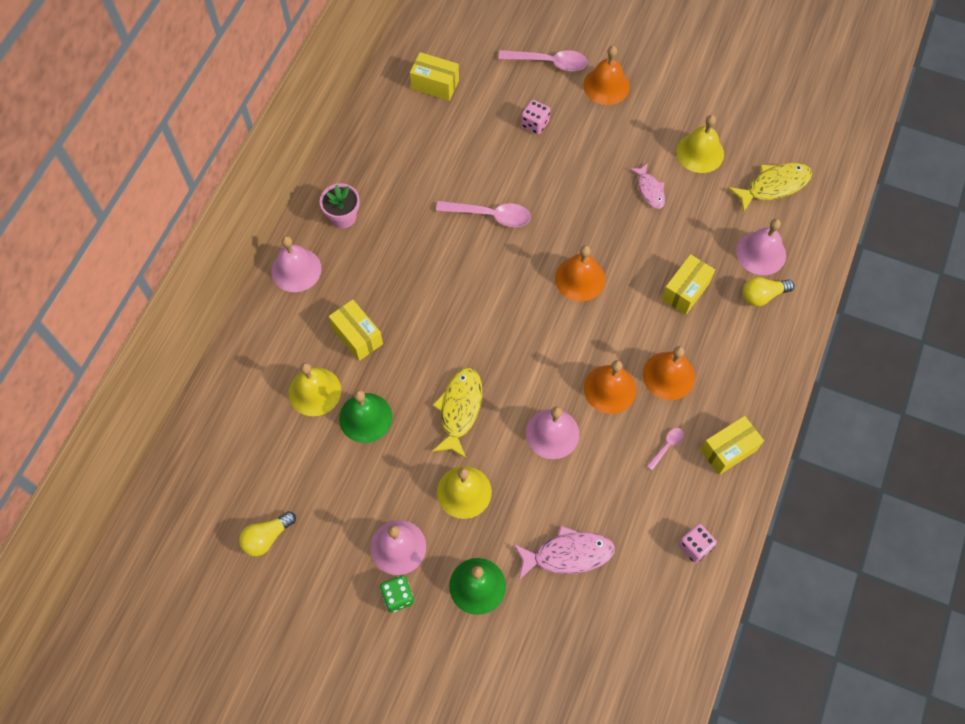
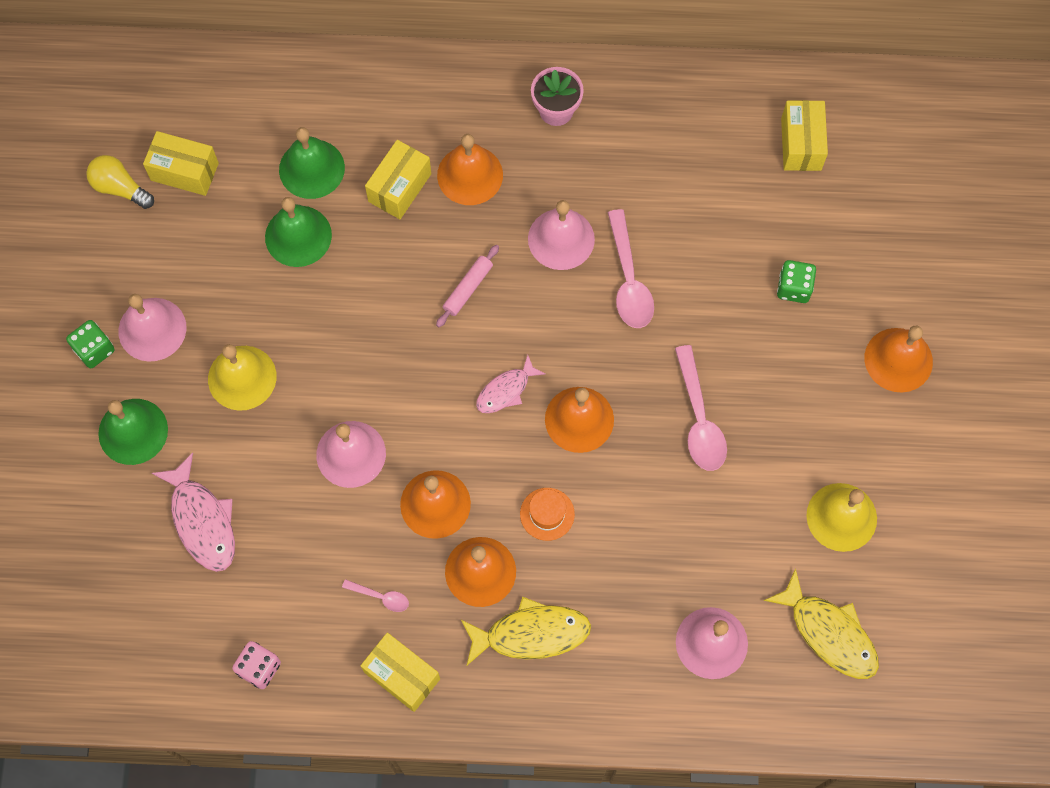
camera: 70 degrees right, 5 degrees up
pink bell [271,236,321,292] -> pink bell moved to [528,200,595,270]
yellow bell [289,363,341,416] -> green bell [279,127,345,199]
yellow fish [432,368,482,458] -> yellow fish moved to [461,597,591,665]
pink spoon [498,50,588,71] -> pink spoon moved to [675,345,727,471]
pink dice [521,100,550,134] -> green dice [777,260,816,303]
pink fish [630,163,665,209] -> pink fish moved to [476,355,545,413]
yellow box [661,254,715,315] -> yellow box moved to [143,131,219,196]
yellow light bulb [743,277,794,306] -> none
none -> pink rolling pin [436,245,499,327]
none -> orange bell [437,134,503,205]
none -> orange hat [520,488,575,541]

